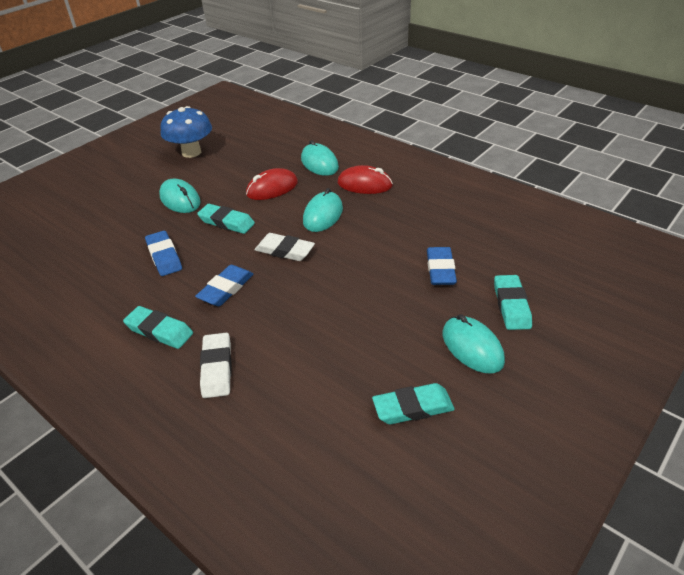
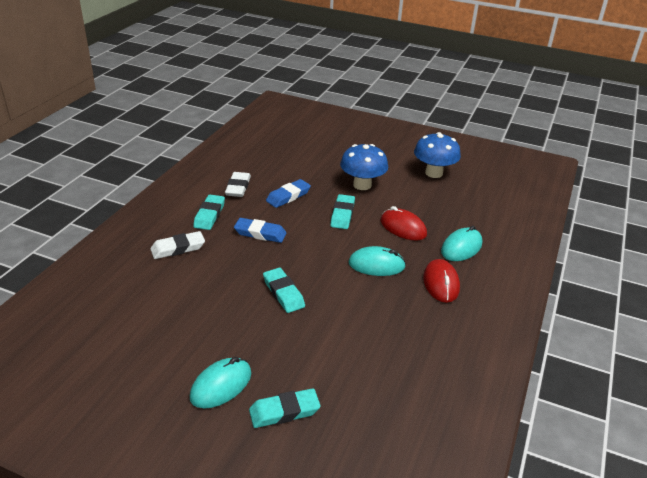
camera: 70 degrees right, 5 degrees down
turquoise mouse [159,179,200,213] -> blue mushroom [340,144,388,190]
white eraser [255,233,315,261] -> white eraser moved to [225,172,251,197]
turquoise eraser [372,383,455,424] -> turquoise eraser moved to [263,268,305,313]
blue eraser [427,247,457,285] -> none

